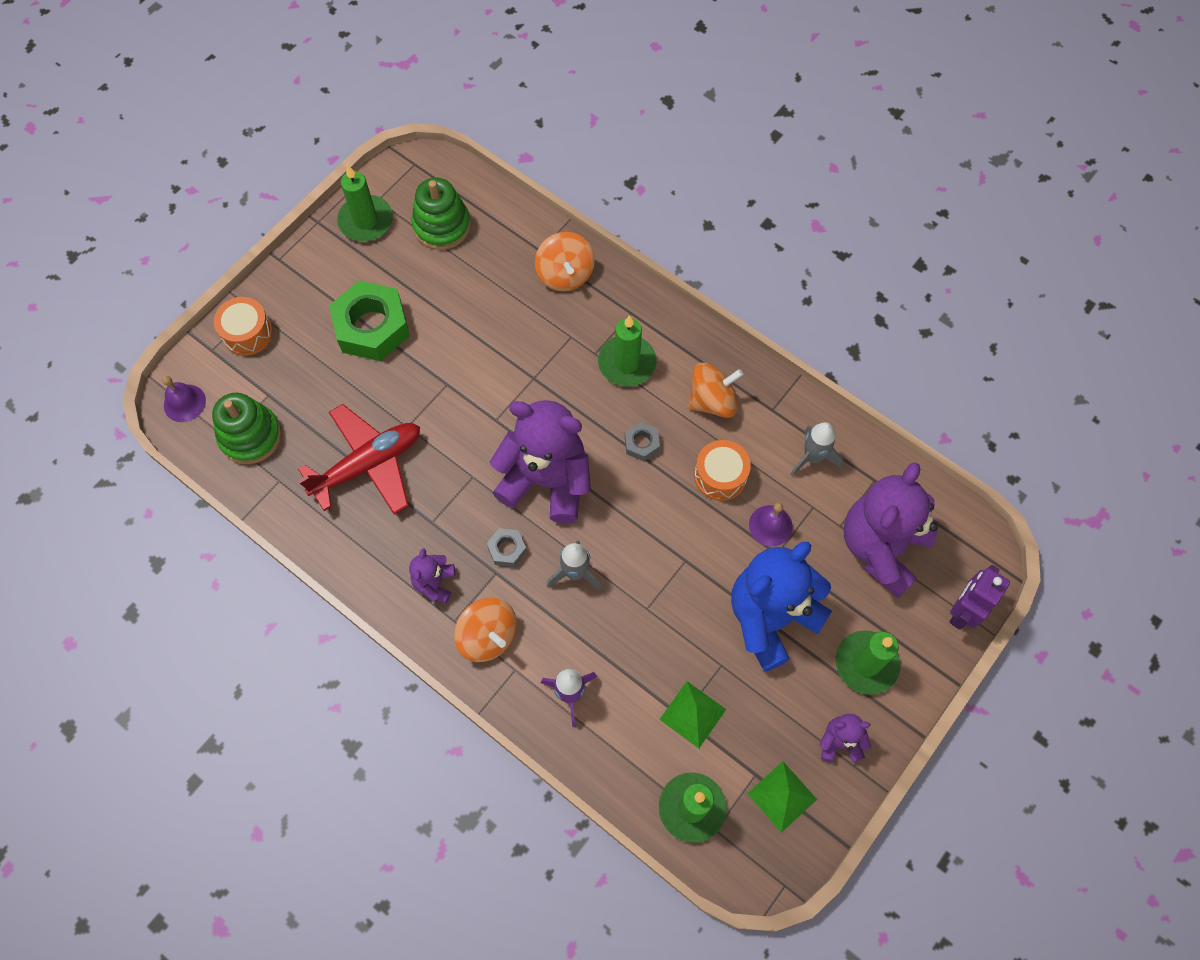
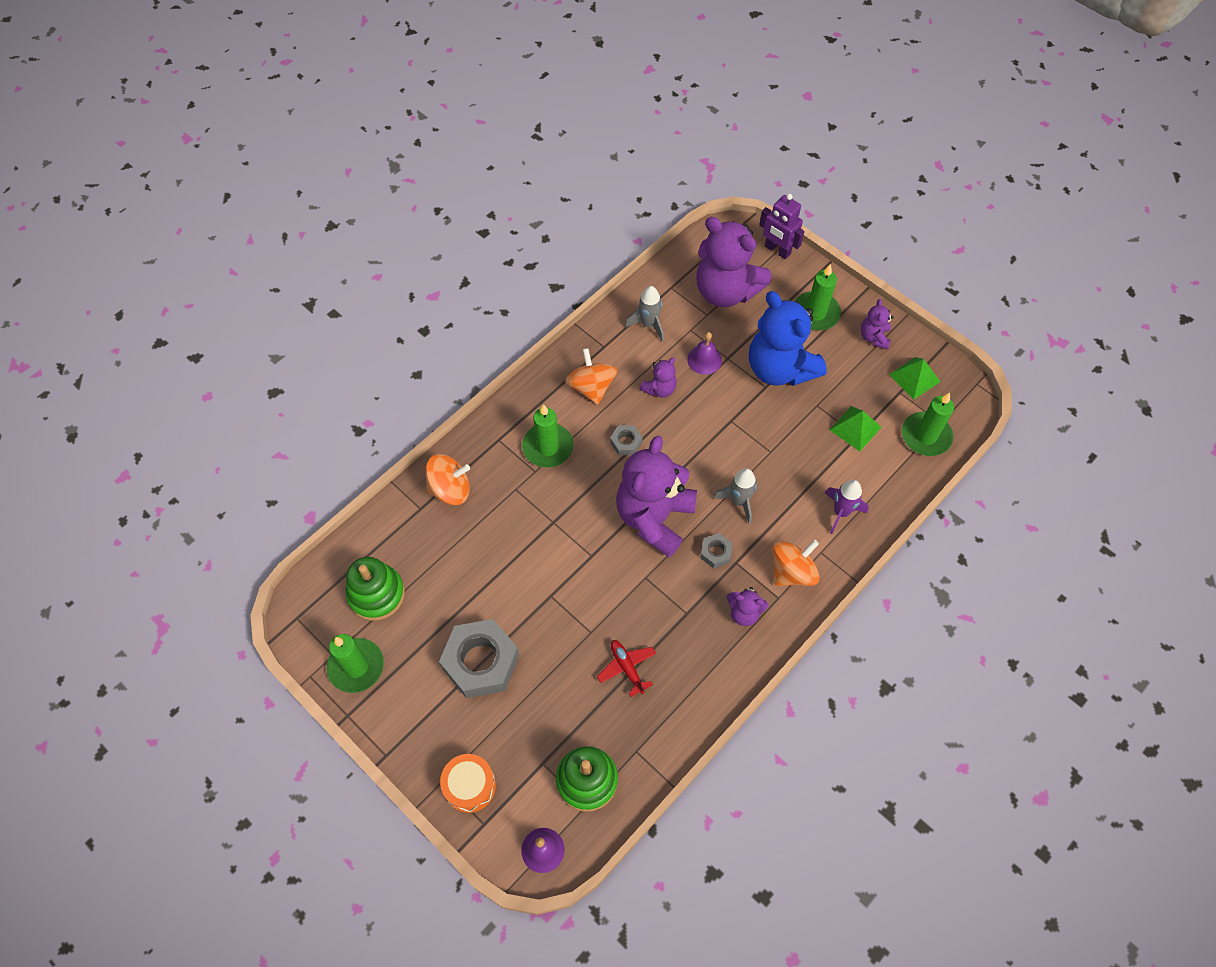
camera: 85 degrees left, 5 degrees down
red plane [298,404,420,514] -> red plane [597,640,656,697], size x0.52
green nut [329,280,410,361] -> grey nut [439,619,519,698]
orange drum [694,440,751,501] -> purple teddy bear [640,358,677,397]

